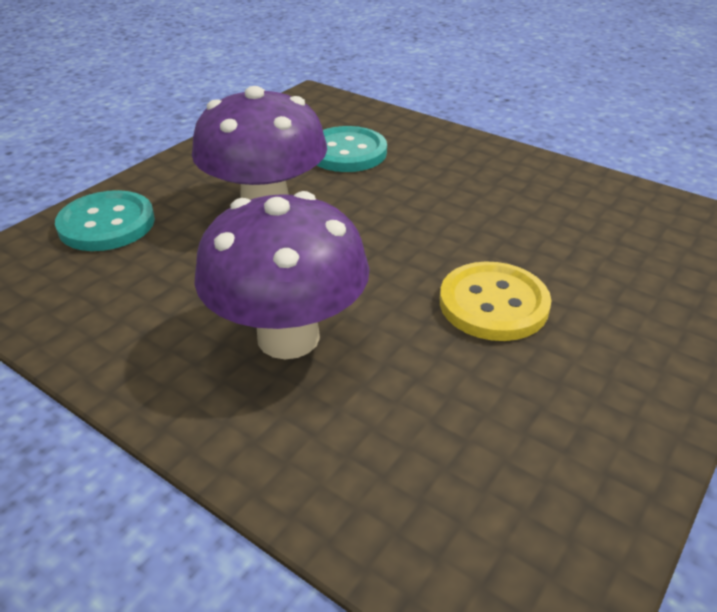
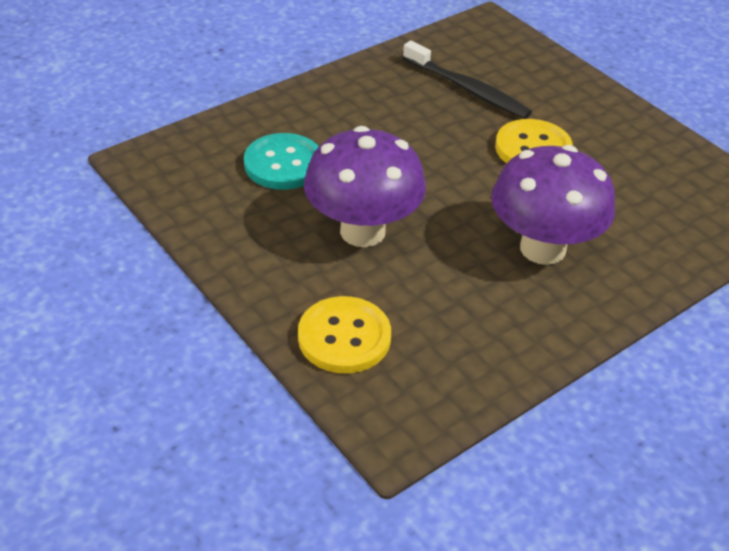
camera: 75 degrees left, 5 degrees up
turquoise button [55,190,155,251] -> yellow button [298,296,391,373]
none -> black toothbrush [403,41,532,119]

